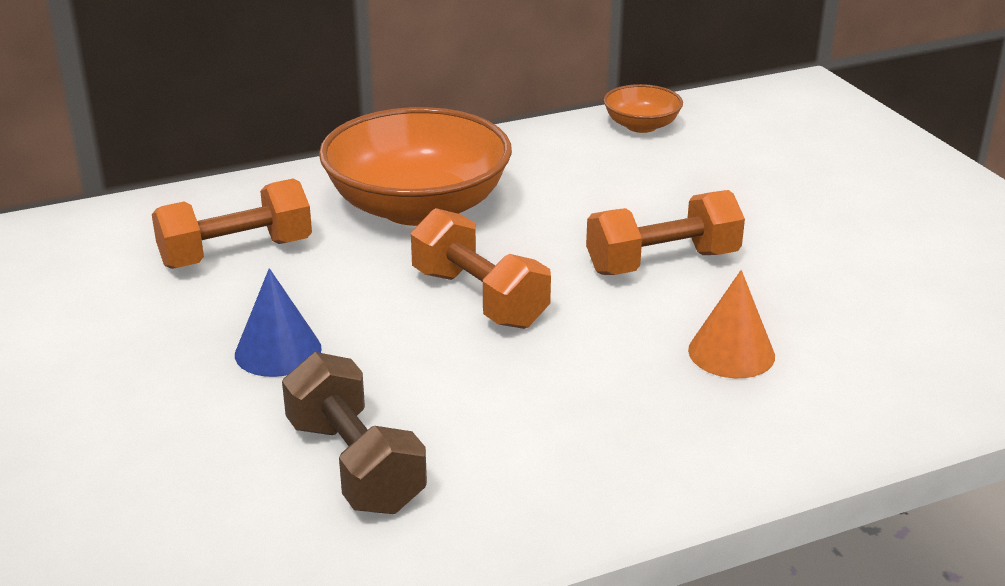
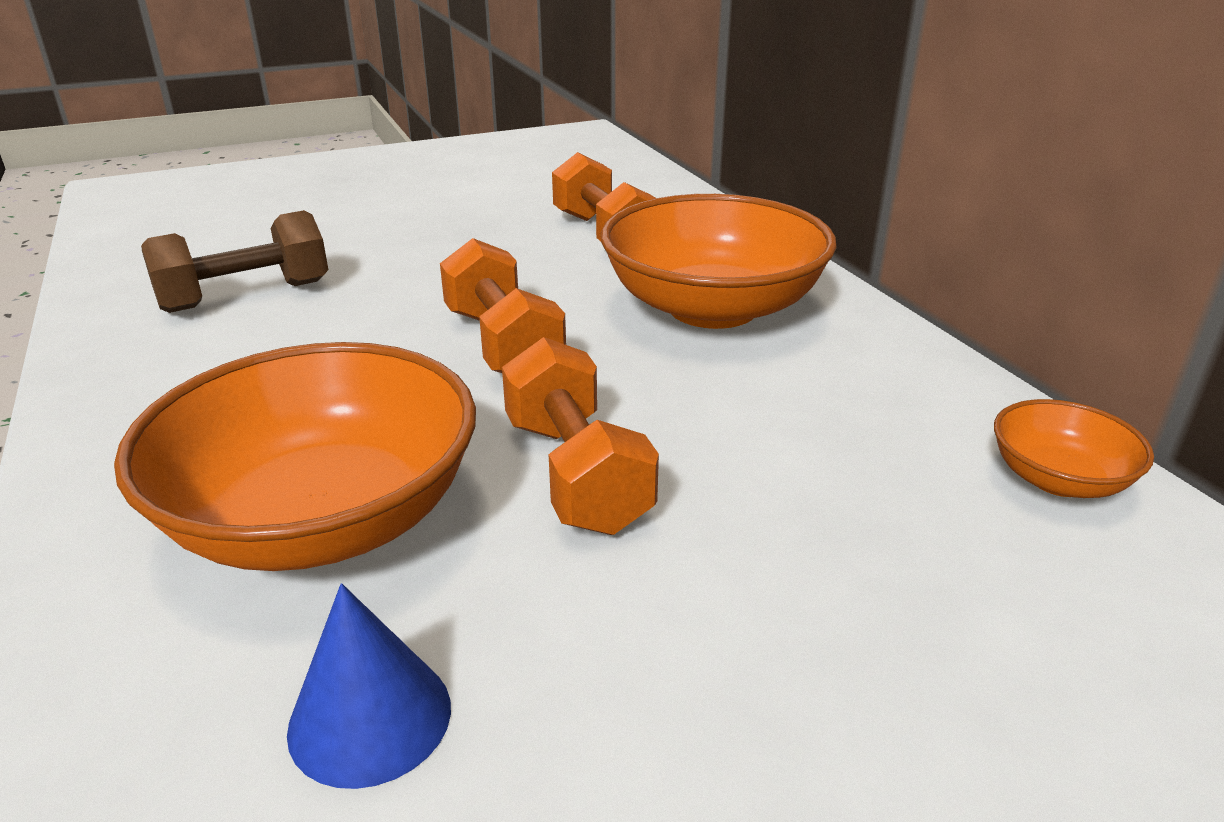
camera: 90 degrees right, 0 degrees up
blue cone [235,268,322,377] -> blue cone moved to [287,583,451,789]
orange dumbbell [411,208,551,329] -> orange dumbbell turned 75 degrees counterclockwise [440,238,566,373]
orange cone [688,270,775,378] -> orange bowl [114,342,476,571]

